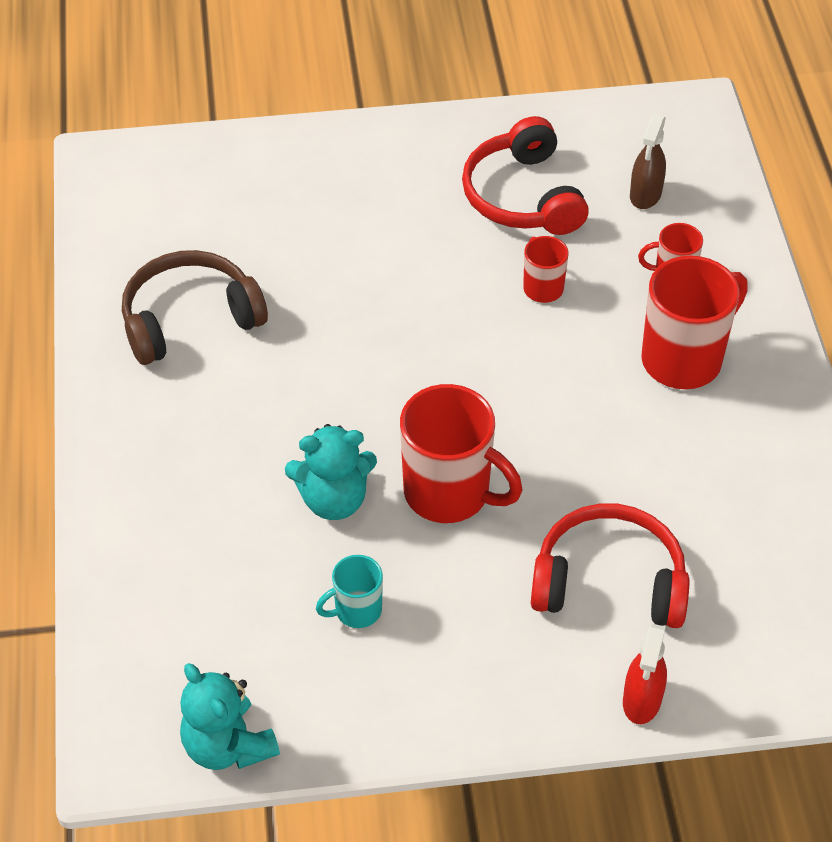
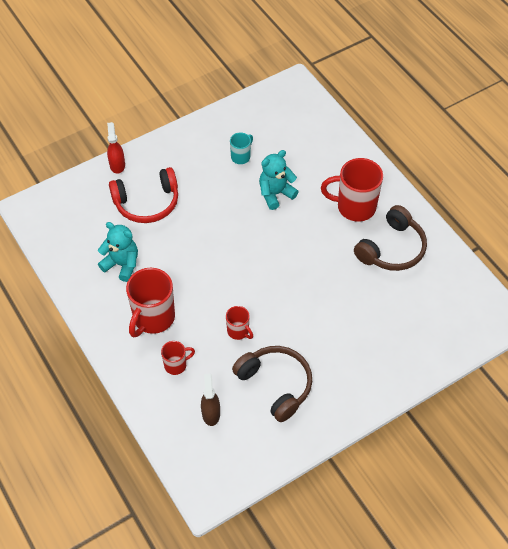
camera: 155 degrees right, 5 degrees up
turquoise teddy bear [180,663,280,770] -> turquoise teddy bear moved to [98,222,138,282]
red mug [400,384,523,523] -> red mug moved to [321,158,383,221]
red headphones [462,116,589,235] -> brown headphones [232,346,312,422]

